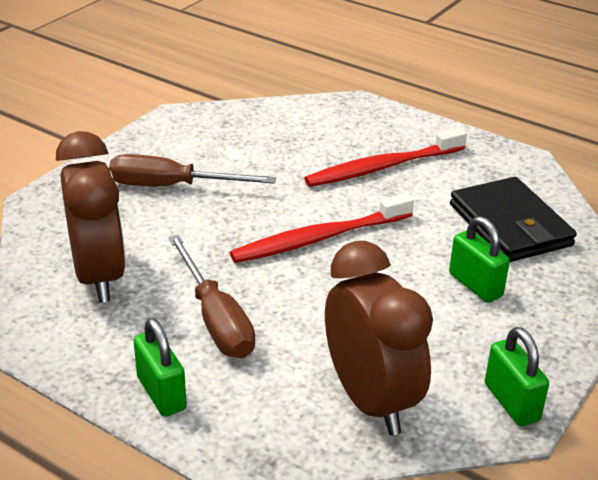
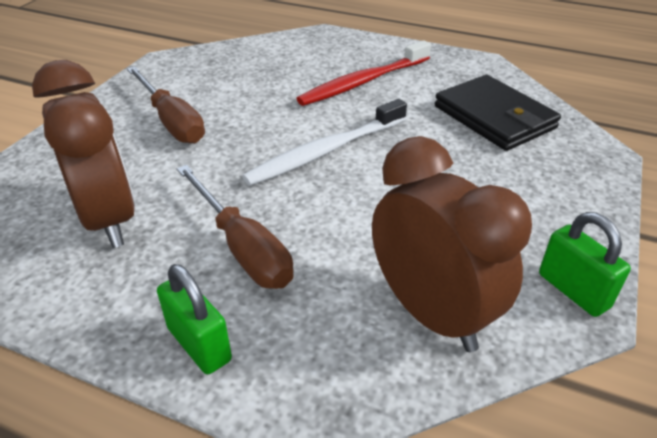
camera: 10 degrees left, 5 degrees up
brown screwdriver [109,154,276,186] -> brown screwdriver turned 120 degrees counterclockwise [127,67,205,144]
red toothbrush [230,193,414,263] -> white toothbrush [242,99,407,186]
green padlock [449,216,510,303] -> none

